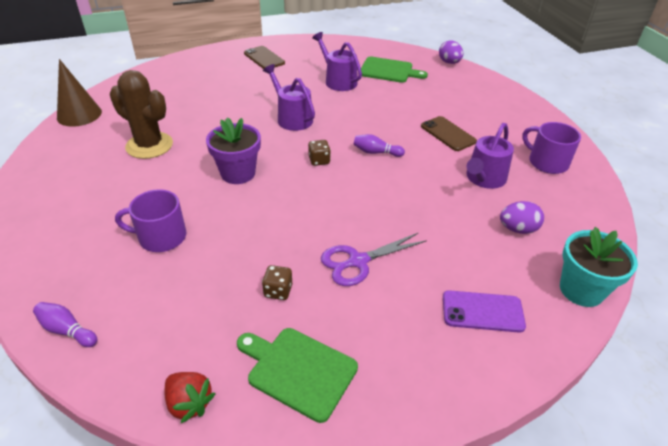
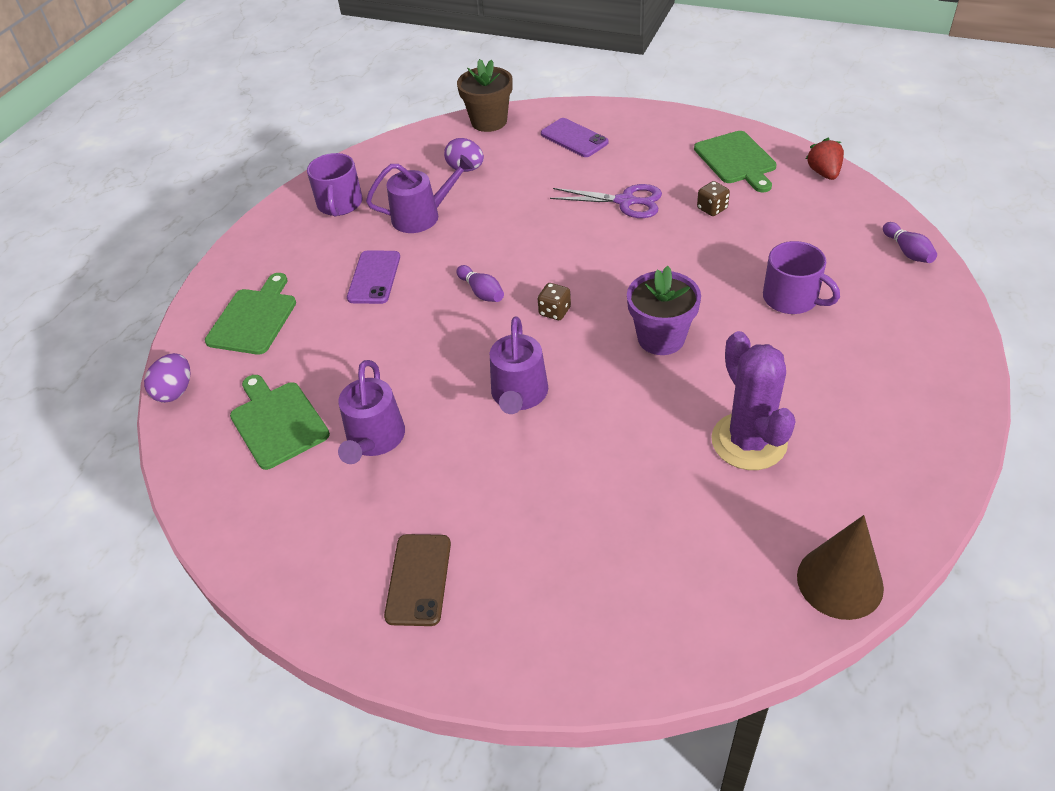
camera: 135 degrees left, 5 degrees up
brown cactus [110,70,173,159] -> purple cactus [711,331,796,470]
brown phone [421,116,477,151] -> purple phone [347,250,400,304]
turquoise flower pot [560,227,638,307] -> brown flower pot [457,59,513,132]
none -> green cutting board [205,273,296,355]

